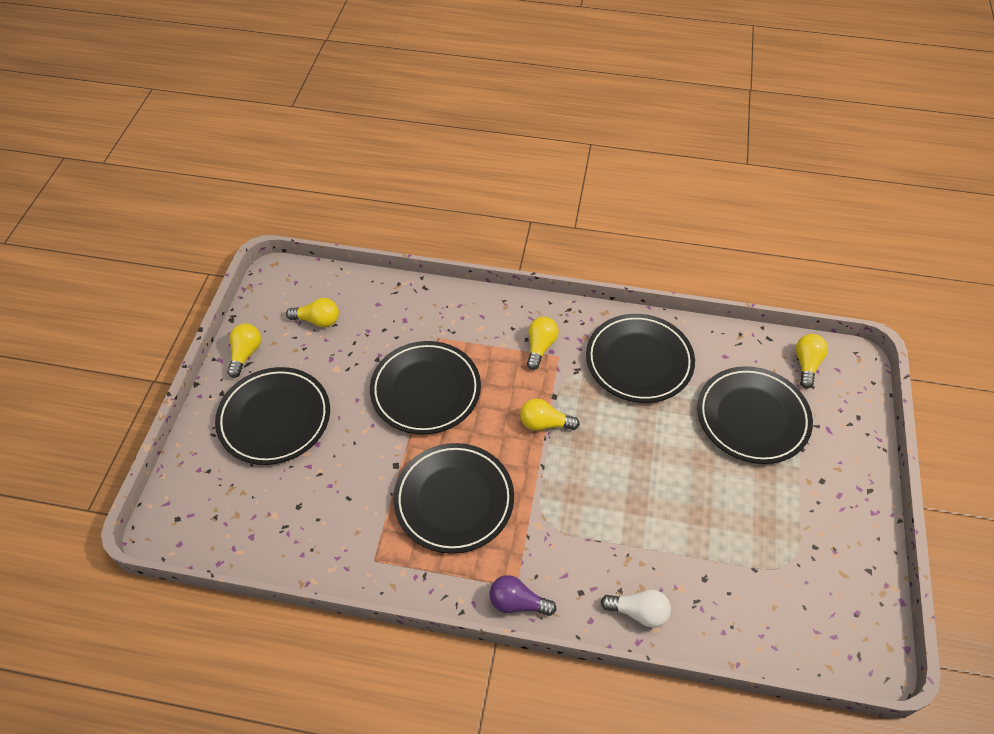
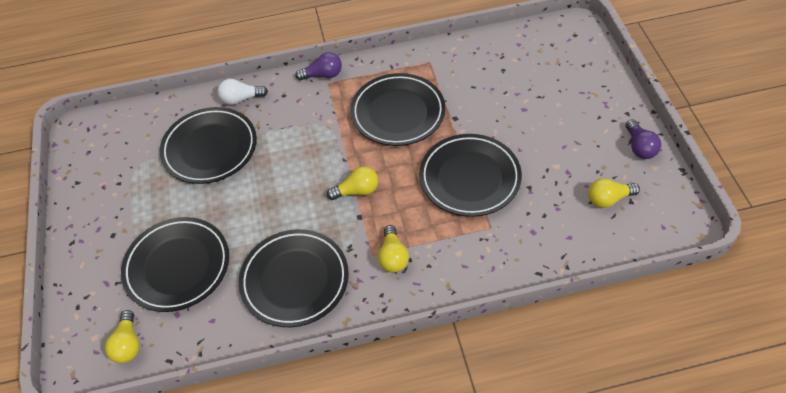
camera: 160 degrees right, 0 degrees up
black plate [215,367,330,465] -> black plate moved to [160,107,257,184]
yellow light bulb [227,324,261,378] -> purple light bulb [626,119,661,159]

